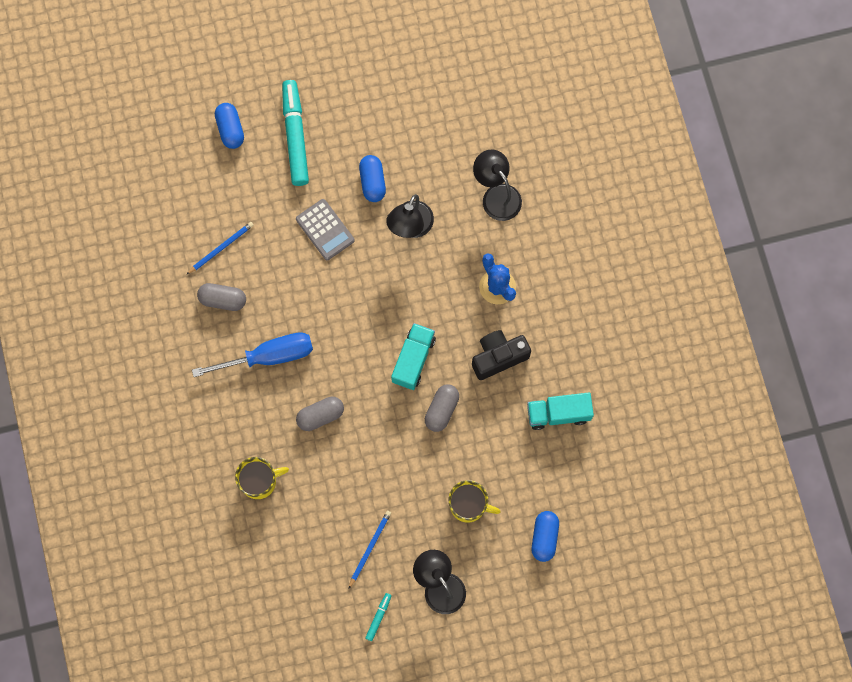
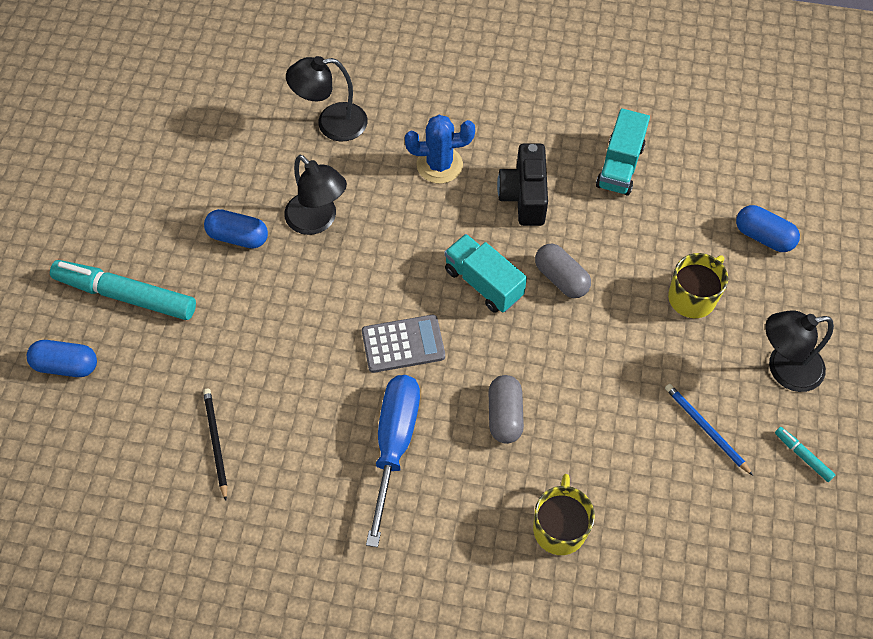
camera: 65 degrees left, 15 degrees down
blue pencil [186,222,254,275] -> black pencil [203,388,227,501]
grey capsule [197,283,246,311] -> none
grey calculator [296,199,355,260] -> grey calculator moved to [362,315,445,373]

